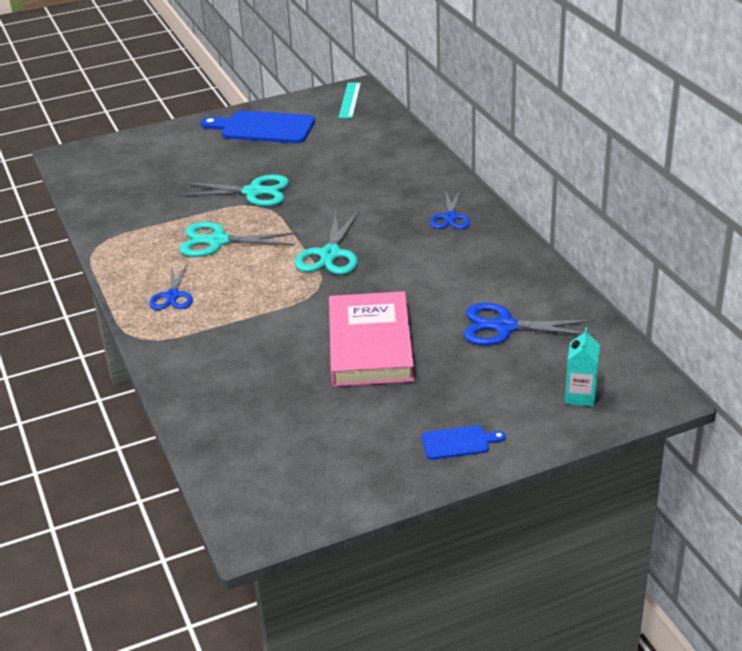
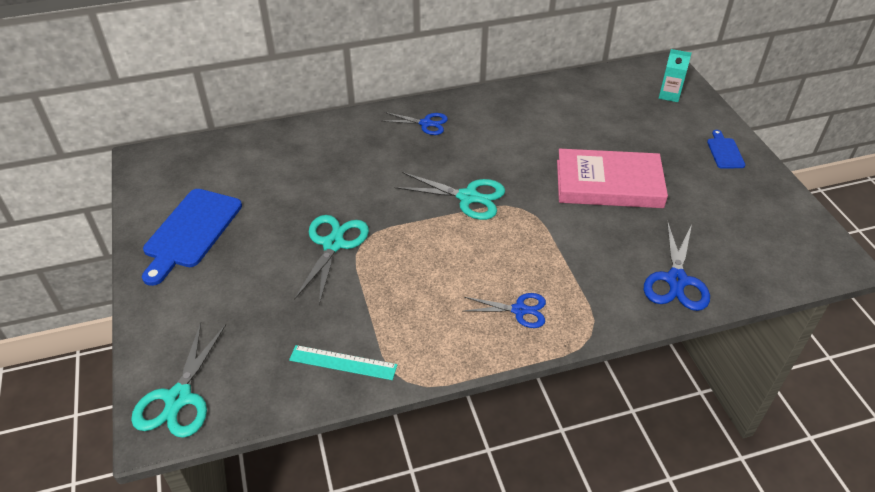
camera: 85 degrees left, 10 degrees up
turquoise scissors [179,222,297,257] -> turquoise scissors moved to [131,322,226,438]
turquoise ruler [338,82,361,118] -> turquoise ruler moved to [289,345,397,380]
blue scissors [464,303,595,346] -> blue scissors moved to [644,220,710,311]

